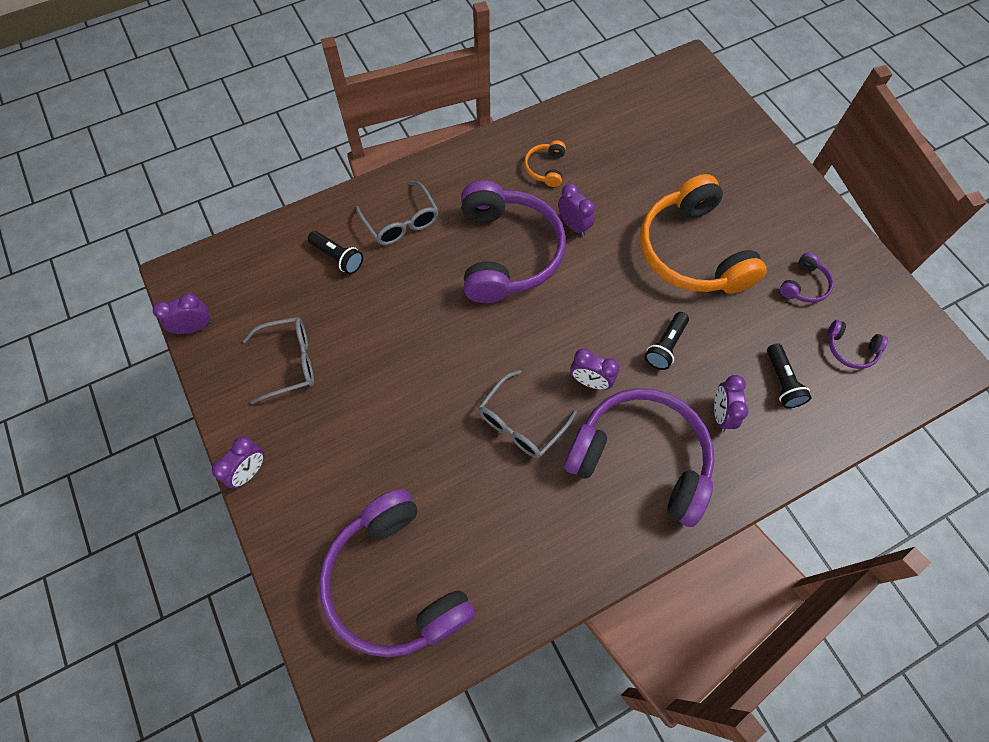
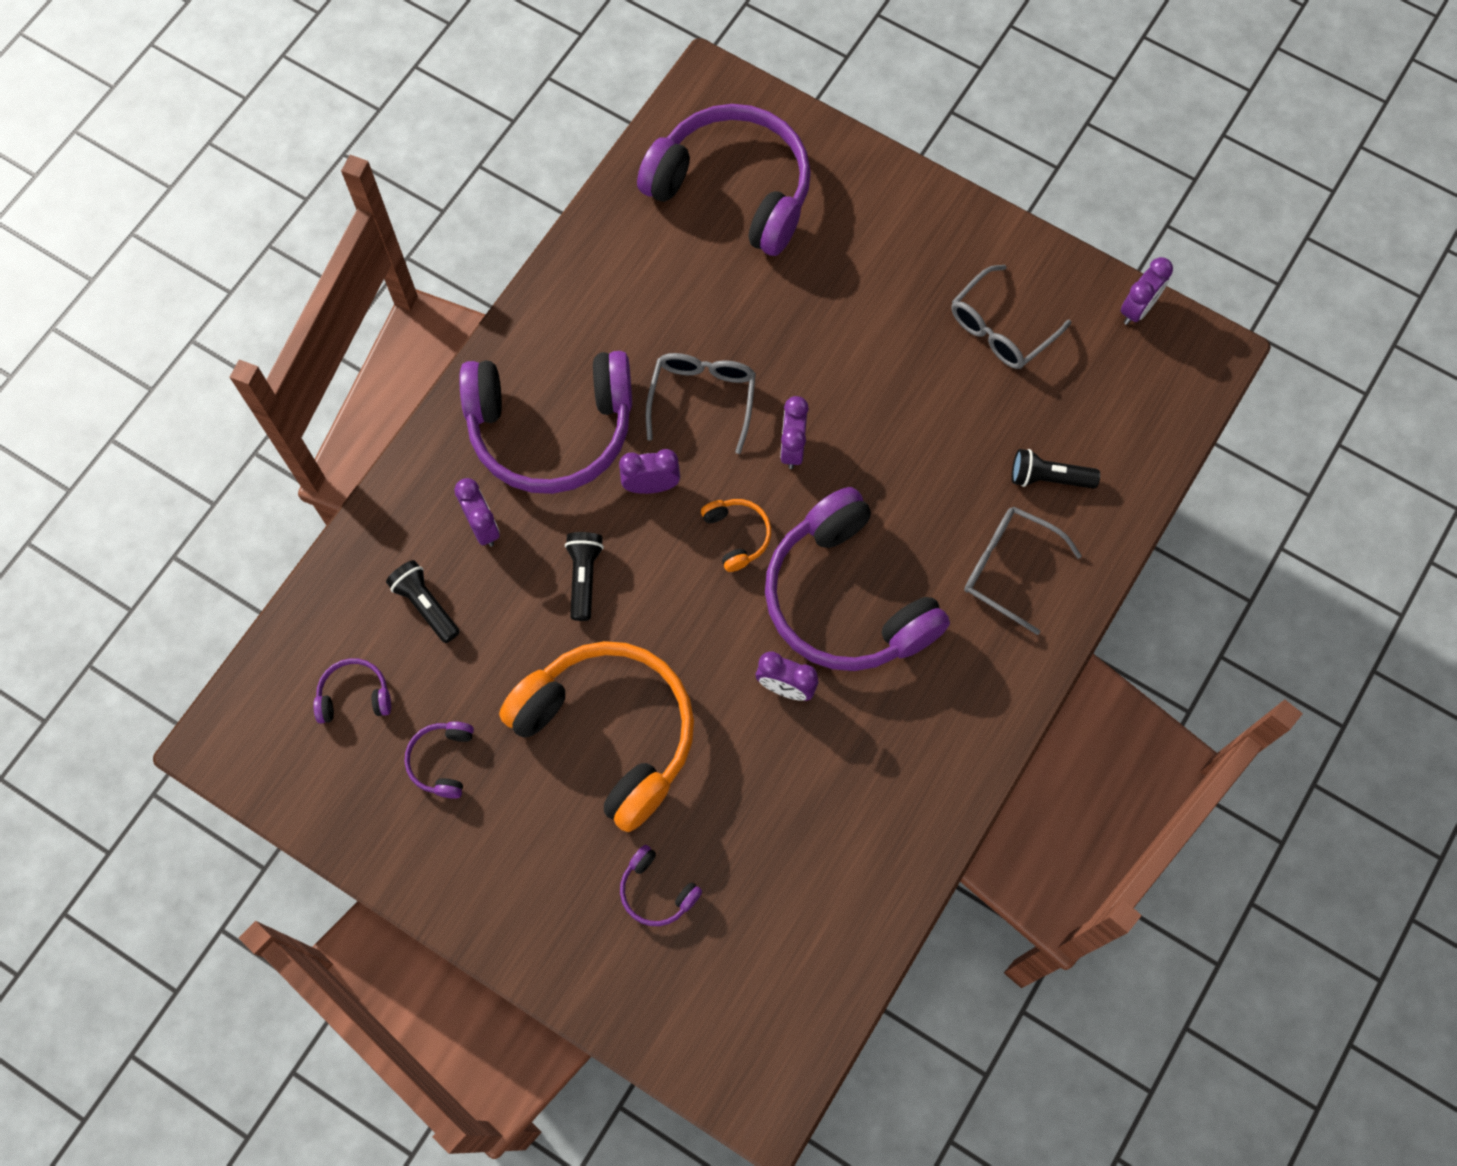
camera: 150 degrees right, 5 degrees up
purple clock [212,436,265,488] -> purple clock moved to [780,396,809,469]
orange headphones [524,140,566,187] -> orange headphones moved to [701,499,771,572]
none -> purple headphones [620,845,702,926]

